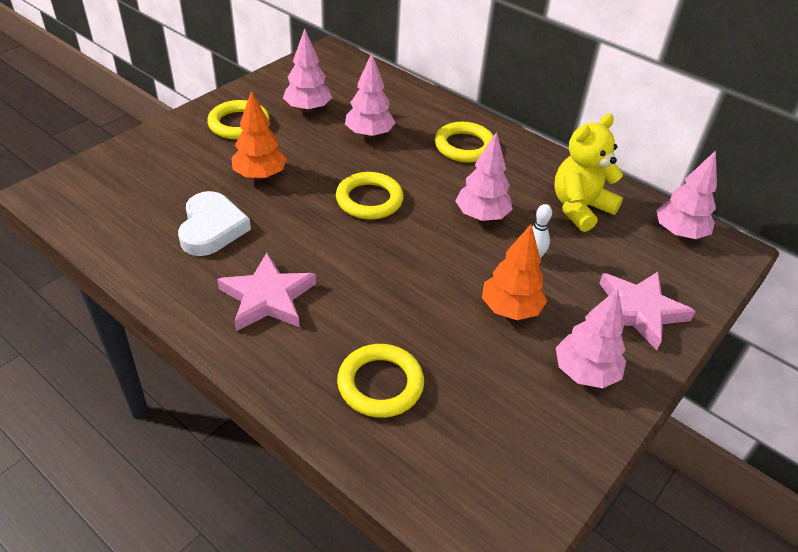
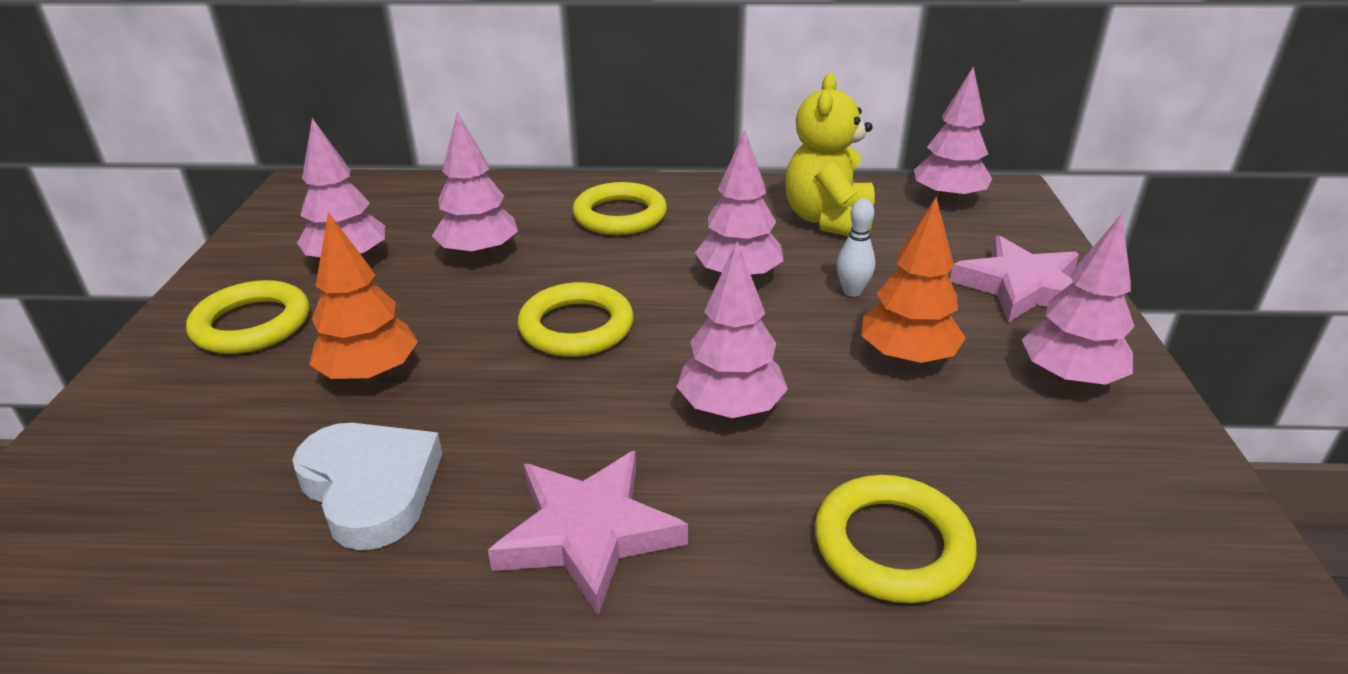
camera: 35 degrees left, 10 degrees down
none -> pink tree [676,241,788,418]

